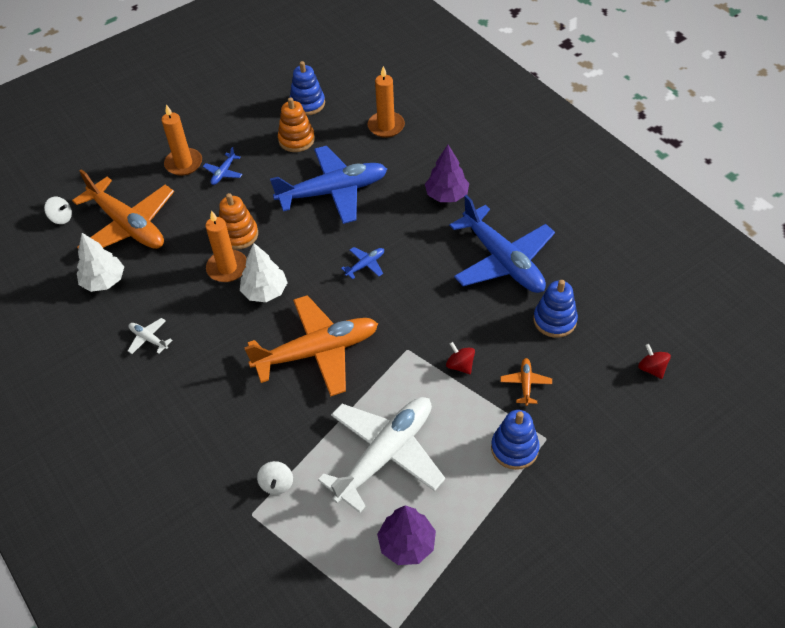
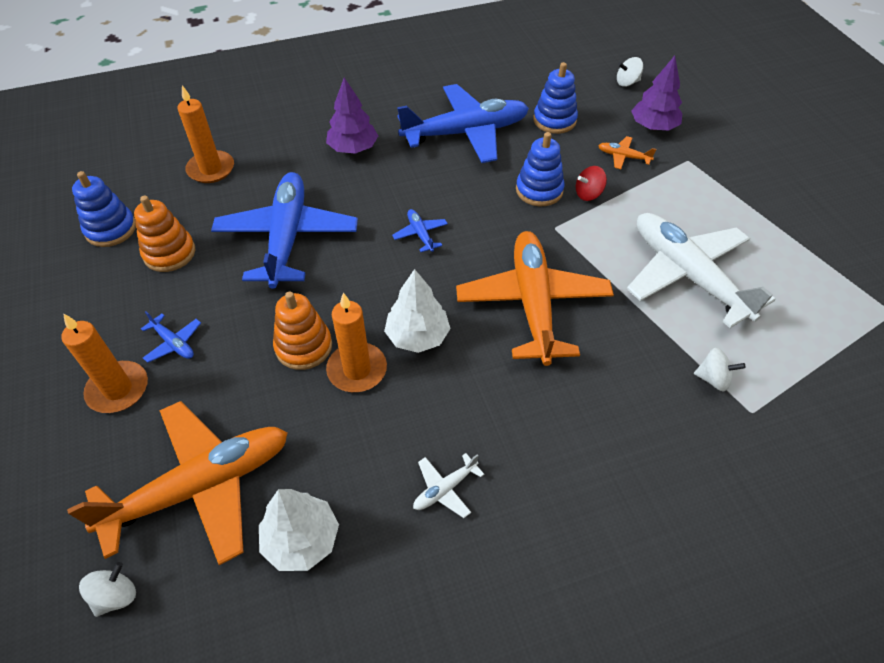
camera: 75 degrees left, 0 degrees up
purple tree [377,505,436,565] -> purple tree moved to [631,56,682,131]
blue stacking toy [491,410,540,470] -> blue stacking toy moved to [516,132,565,206]
red spinning top [638,344,671,379] -> white spinning top [617,57,643,87]

